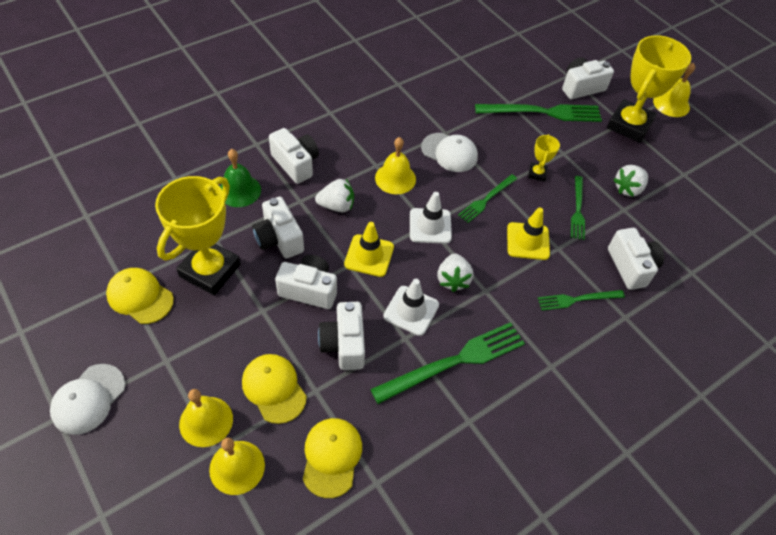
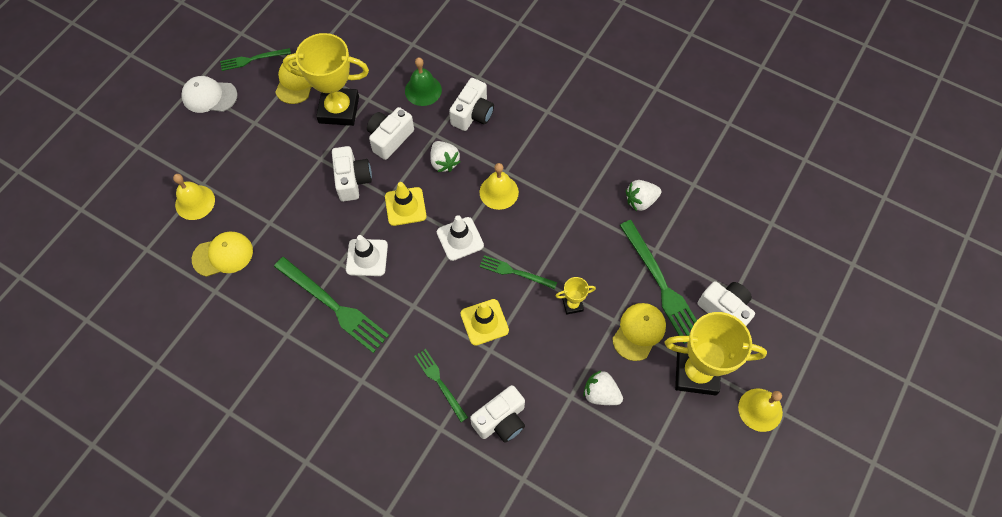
camera: 70 degrees right, 10 degrees up
yellow bell [179,389,233,447] -> none
yellow cap [242,354,307,424] -> yellow cap moved to [612,303,666,361]
white camera [318,302,365,370] -> none
white cap [421,133,478,172] -> none
white strawberry [437,253,473,292] -> white strawberry moved to [626,180,661,211]
green fork [571,176,585,240] -> green fork moved to [220,48,291,71]

